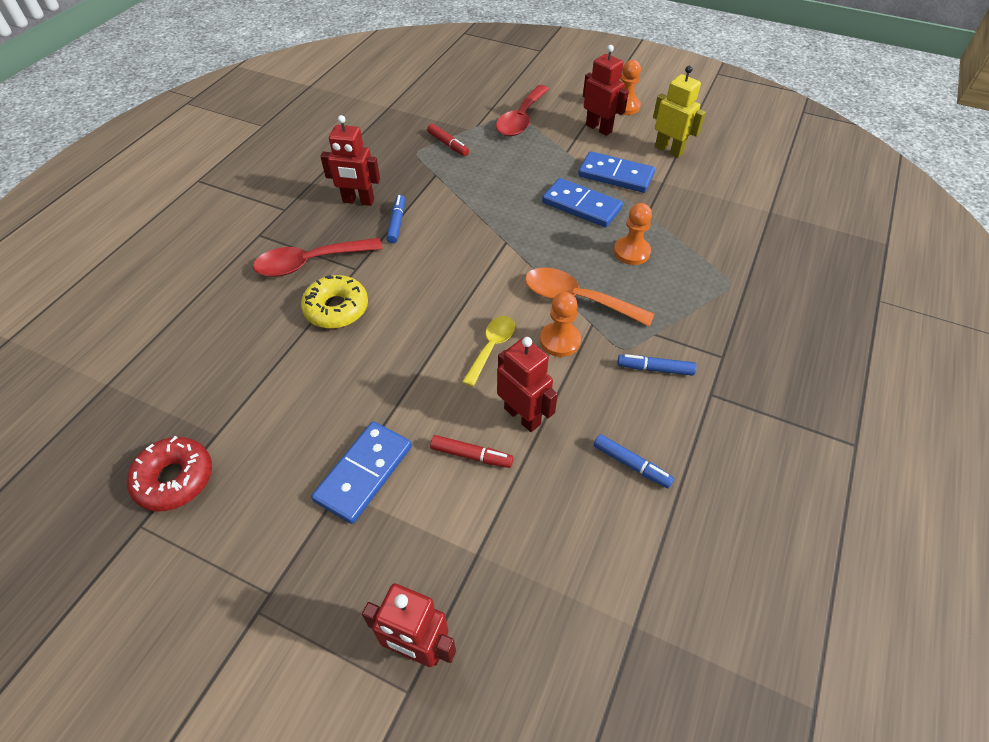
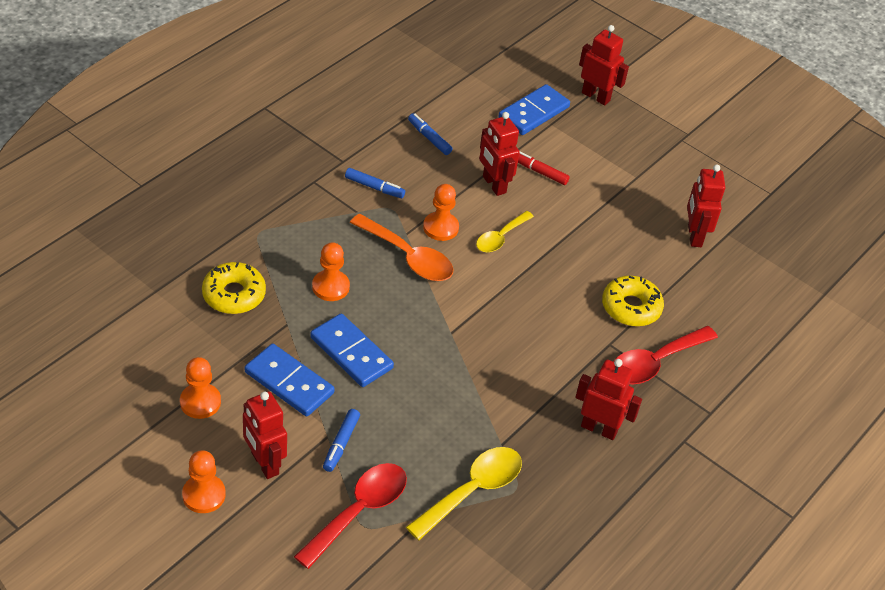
camera: 170 degrees left, 5 degrees down
red donut [127,436,212,512] -> none
red spoon [253,238,383,277] -> red spoon turned 150 degrees clockwise [613,326,718,385]
blue domino [311,421,412,524] -> blue domino moved to [498,84,570,135]
blue marker [386,195,405,244] -> blue marker moved to [323,409,360,472]
red marker [427,124,469,156] -> yellow spoon [406,447,522,540]
yellow robot [653,66,706,158] -> orange pawn [180,357,221,419]
none -> yellow donut [202,262,266,314]
none -> red robot [687,164,725,247]

